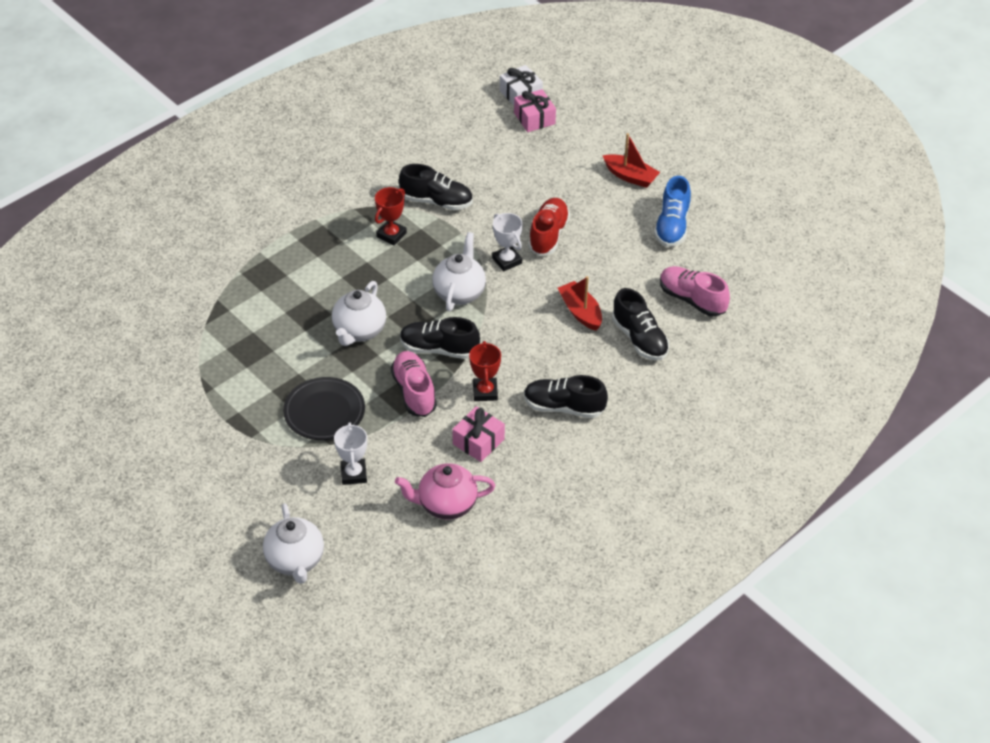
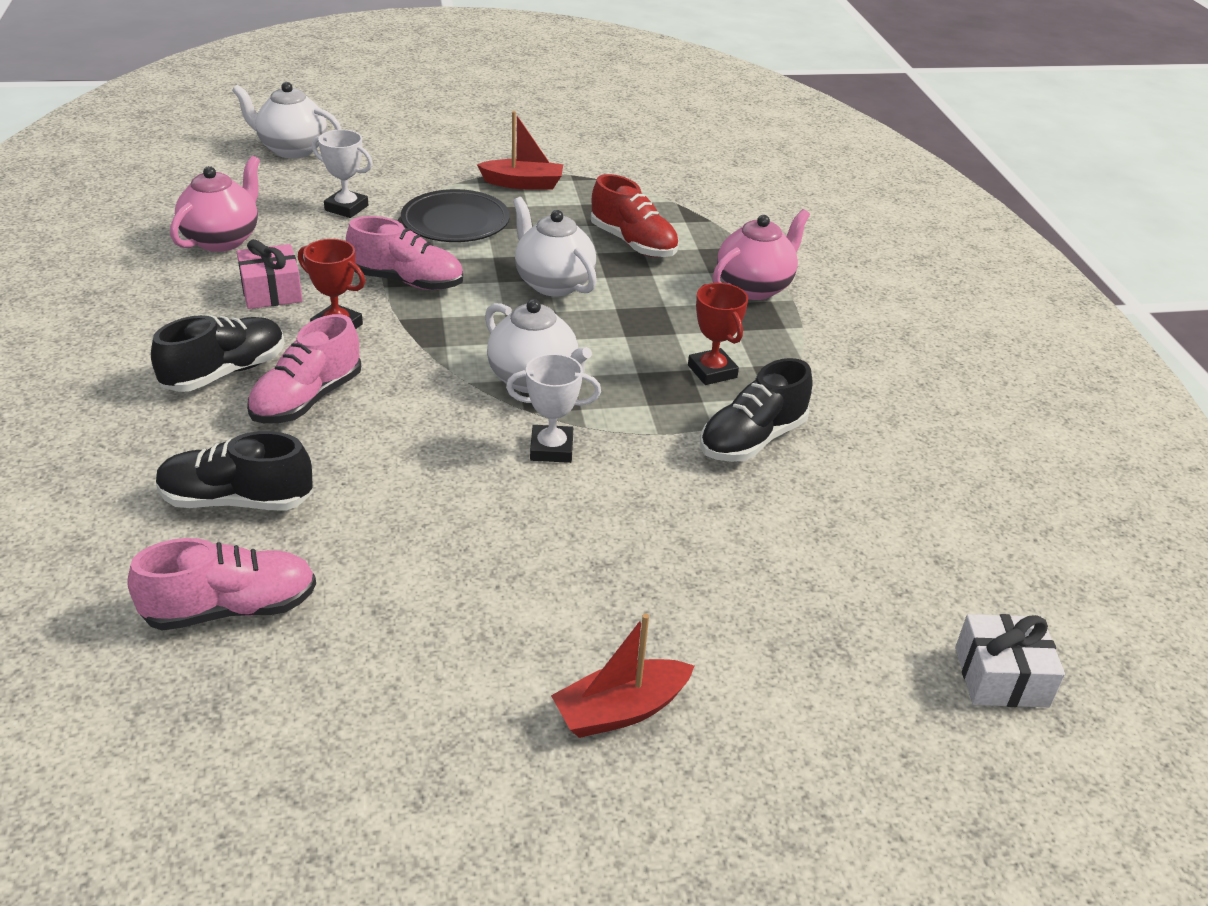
camera: 120 degrees right, 10 degrees down
black shoe [400,317,480,359] -> none
pink gift [514,89,556,132] -> none
red shoe [528,198,570,256] -> red shoe moved to [591,174,679,257]
red boat [558,276,602,331] -> red boat moved to [477,111,563,190]
blue shoe [654,176,691,247] -> none
none -> pink shoe [247,314,361,423]
none -> pink teapot [712,209,810,300]

